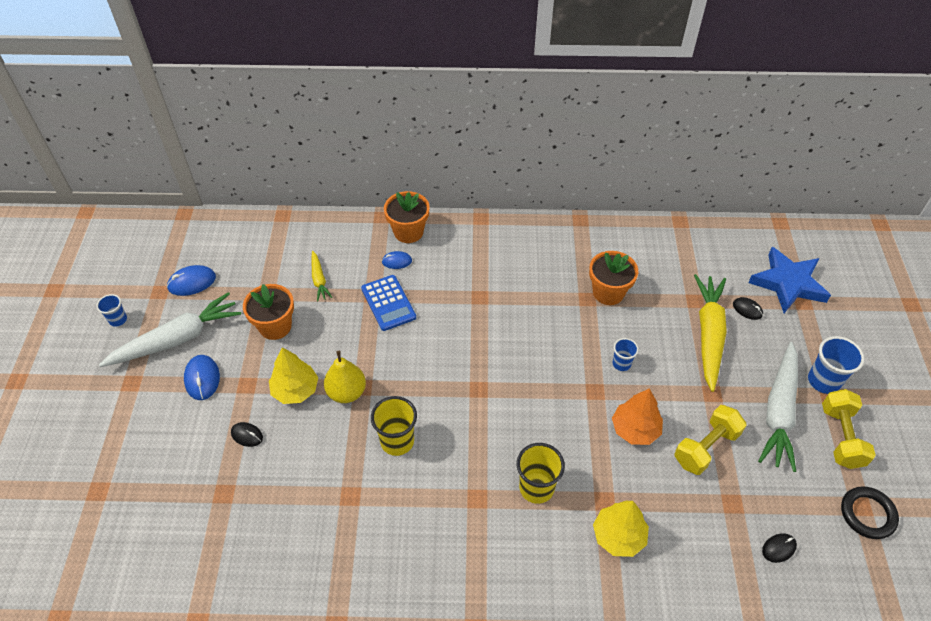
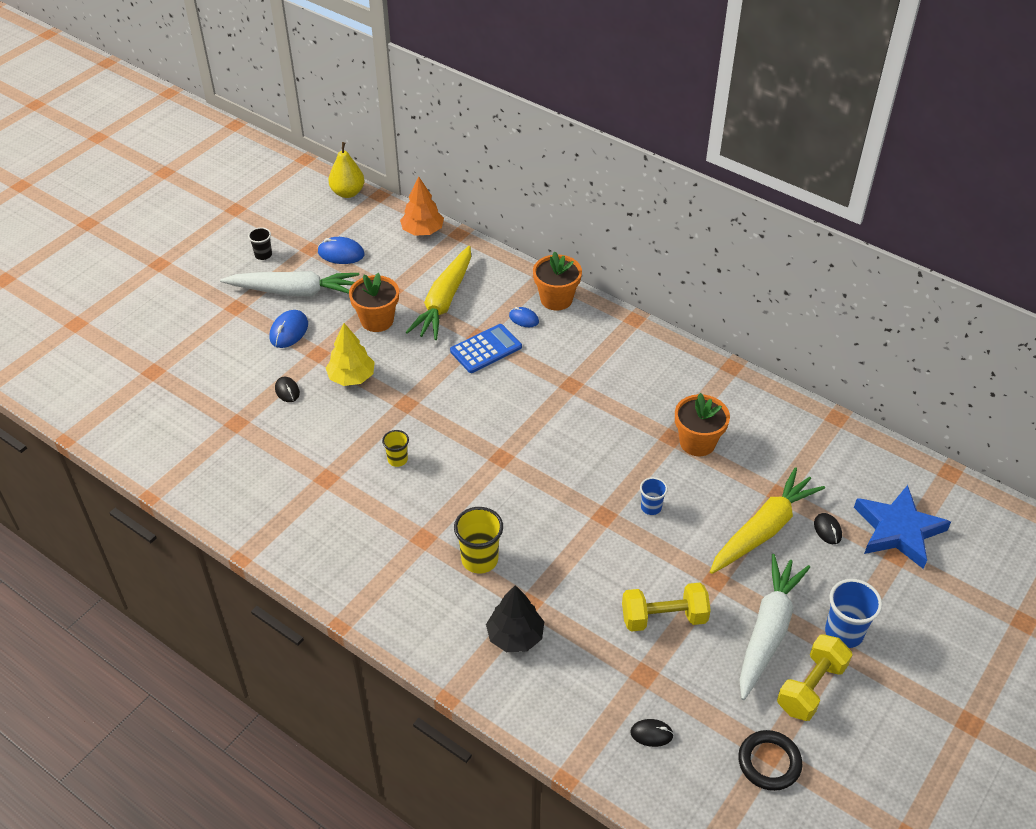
camera: 35 degrees right, 5 degrees down
blue cup [96,294,127,327] -> black cup [248,227,272,260]
yellow carrot [312,251,332,301] -> yellow carrot [406,246,471,340], size x2.04
yellow pear [324,351,366,403] -> yellow pear moved to [329,142,364,198]
blue calculator [361,275,416,331] -> blue calculator turned 135 degrees counterclockwise [450,324,522,373]
yellow cup [371,396,417,456] -> yellow cup [382,430,409,467], size x0.59
yellow tree [593,501,649,557] -> black tree [486,585,544,652]
orange tree [612,388,663,445] -> orange tree moved to [400,177,444,236]
white carrot [758,342,798,472] -> white carrot turned 150 degrees clockwise [739,554,810,700]

